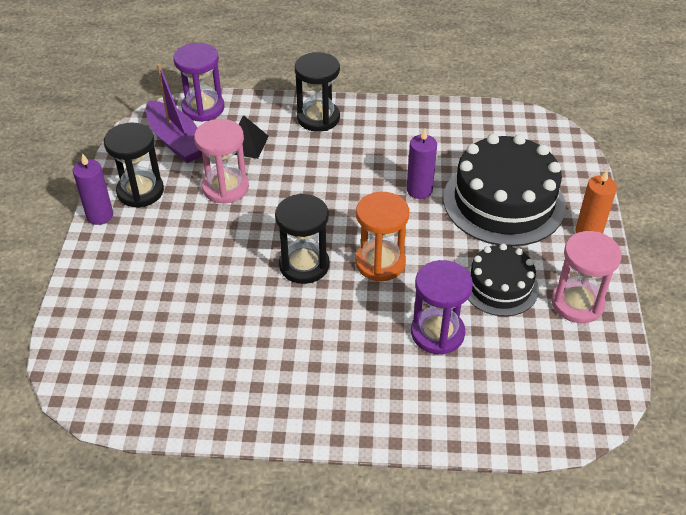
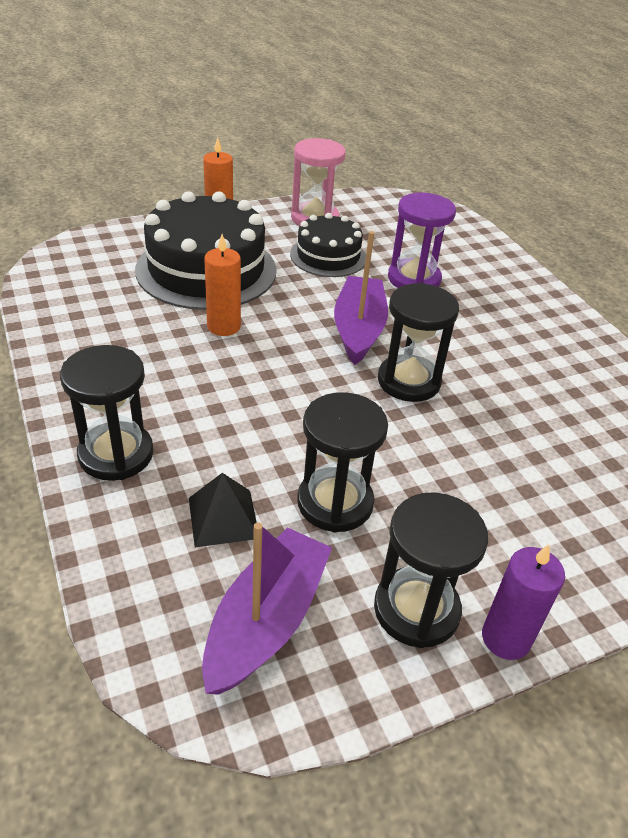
camera: 120 degrees left, 5 degrees down
purple hourglass [173,43,224,122] -> none
pink hourglass [194,119,249,204] -> black hourglass [297,392,388,533]
orange hourglass [355,192,409,281] -> purple boat [334,231,388,365]
purple candle [407,128,437,199] -> orange candle [204,234,241,336]

